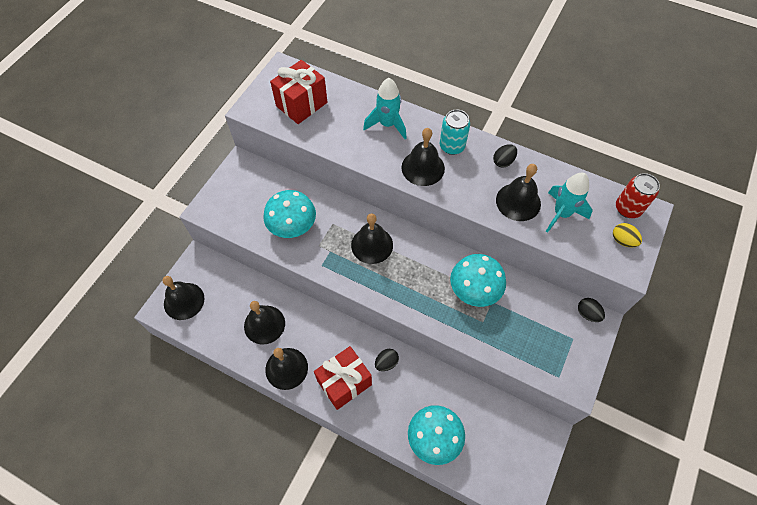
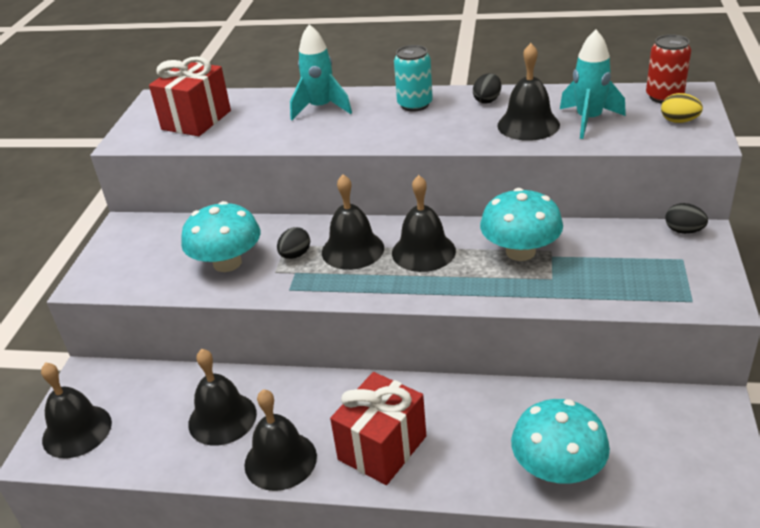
camera: 15 degrees left, 25 degrees down
black egg [375,349,399,371] -> black egg moved to [277,227,310,259]
black bell [401,128,445,186] -> black bell moved to [392,175,456,272]

